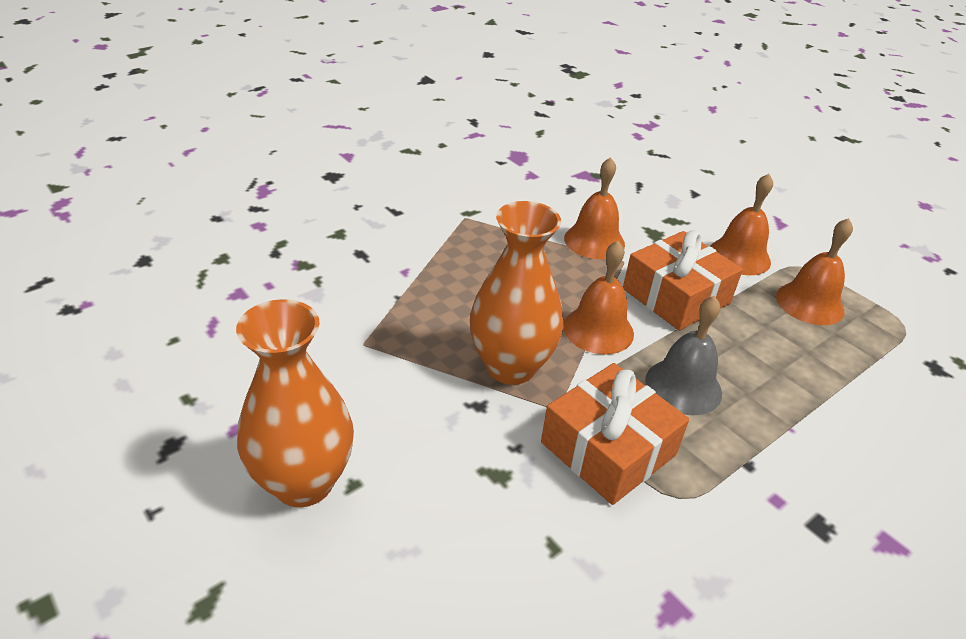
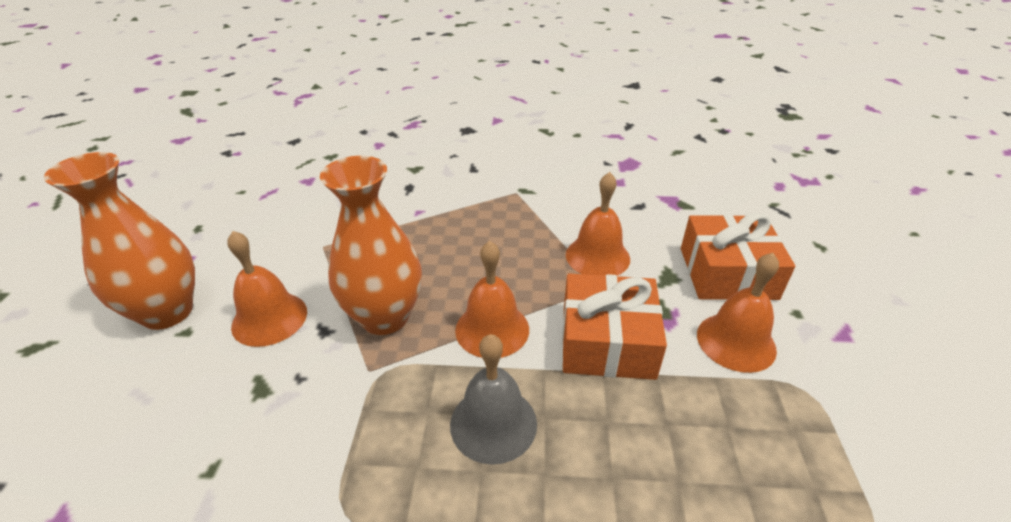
camera: 45 degrees right, 0 degrees up
orange gift [541,363,689,505] -> orange gift moved to [681,213,795,300]
orange bell [776,218,853,325] -> orange bell moved to [228,231,307,347]

